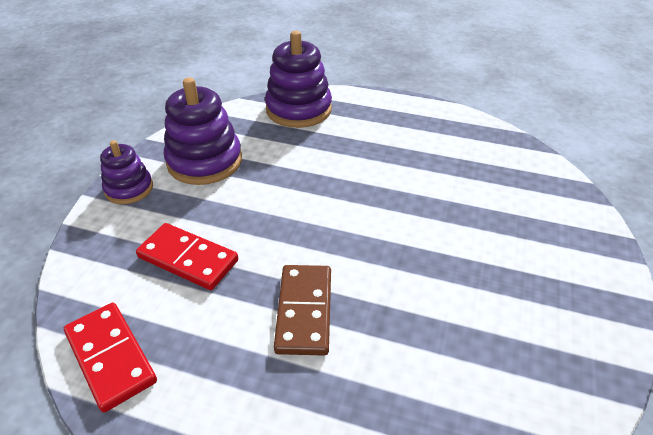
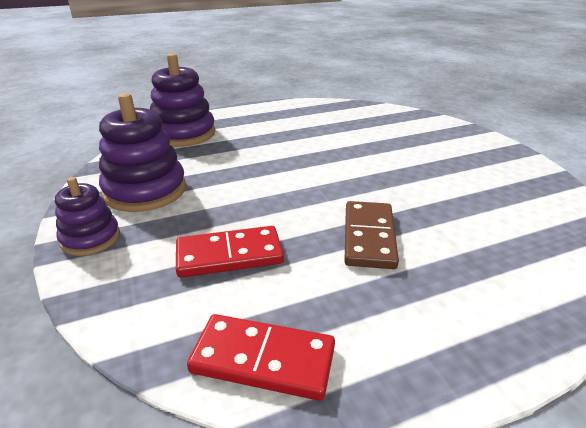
camera: 40 degrees left, 10 degrees down
brown domino [274,265,331,356] -> brown domino turned 45 degrees clockwise [344,201,399,269]

